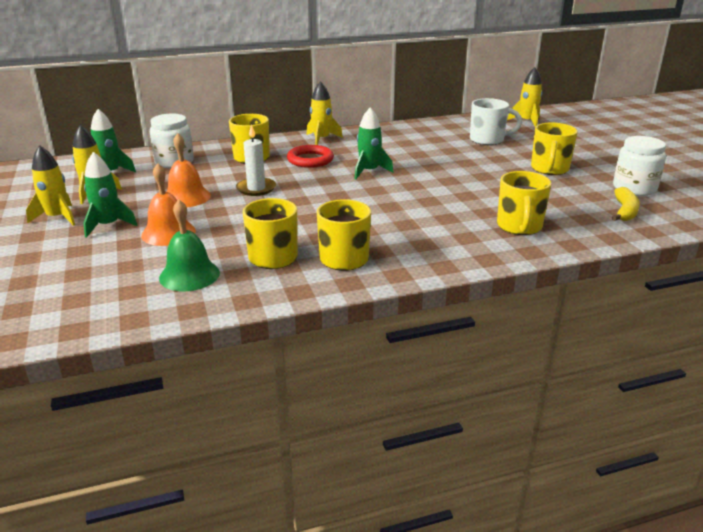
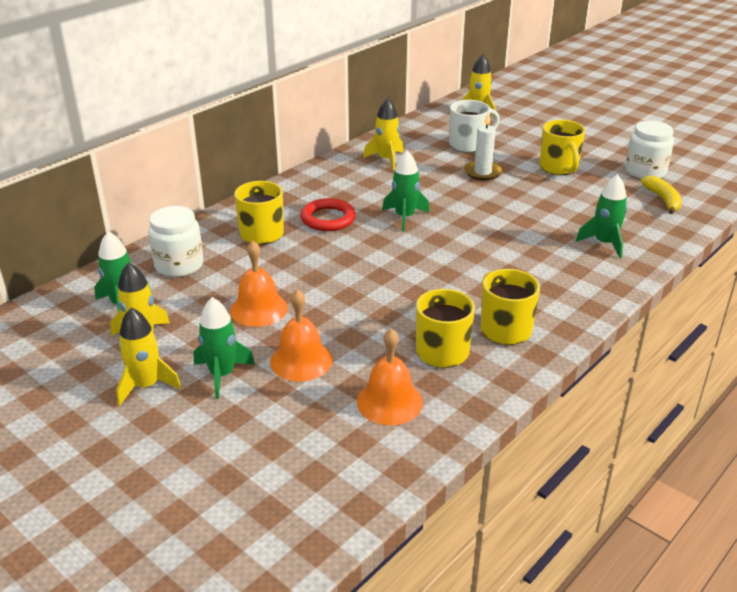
camera: 30 degrees left, 5 degrees up
green bell [159,199,220,291] -> orange bell [357,328,423,425]
white candle [236,124,276,196] -> white candle moved to [464,113,503,181]
yellow rocket [307,81,343,145] -> yellow rocket moved to [363,98,403,171]
yellow mug [497,171,551,235] -> green rocket [576,174,627,258]

